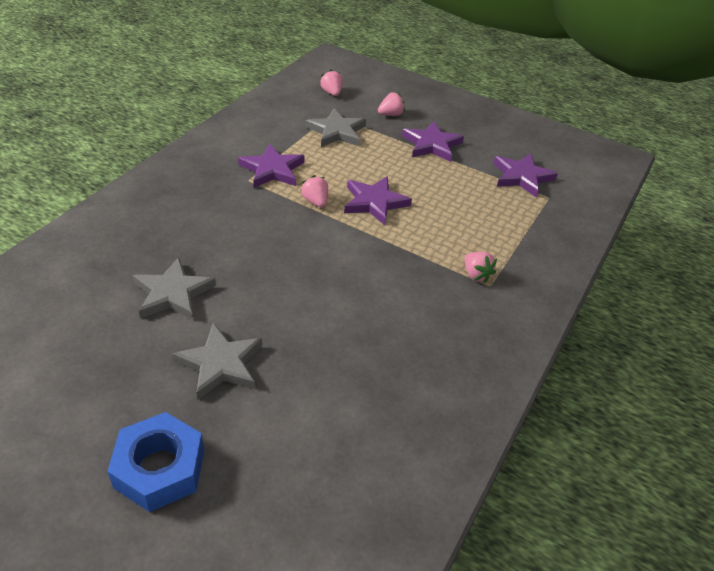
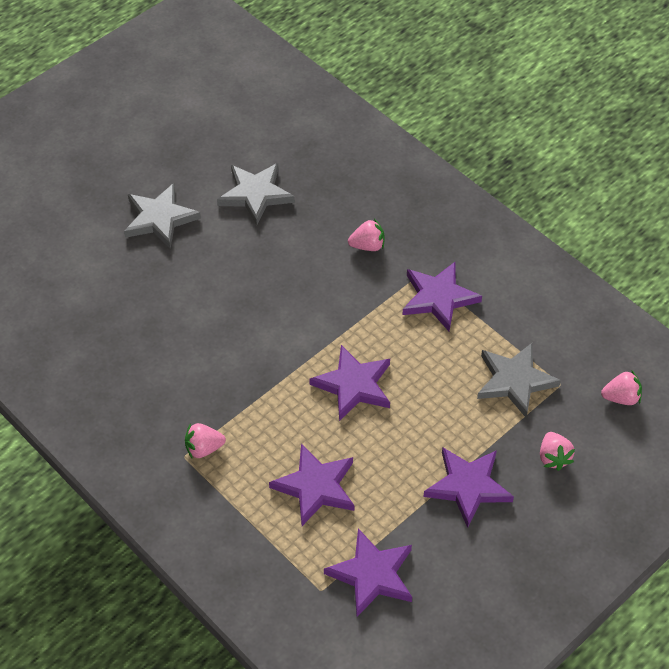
camera: 110 degrees right, 10 degrees up
blue nut [107,412,204,512] -> none
pink strawberry [300,175,328,207] -> pink strawberry moved to [348,219,384,251]
none -> purple star [269,444,354,526]

